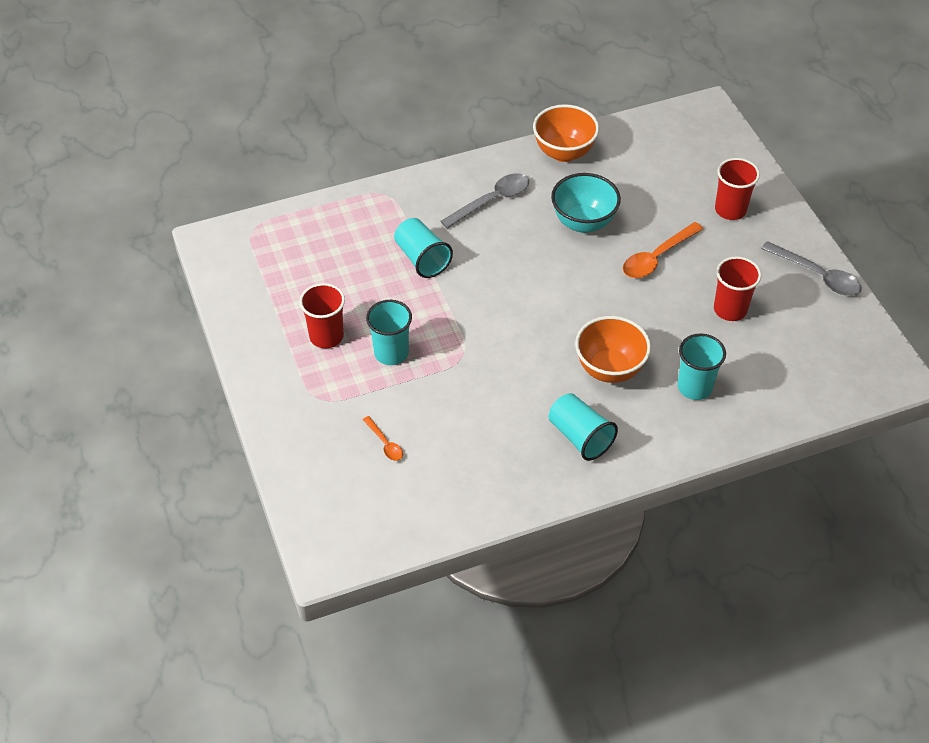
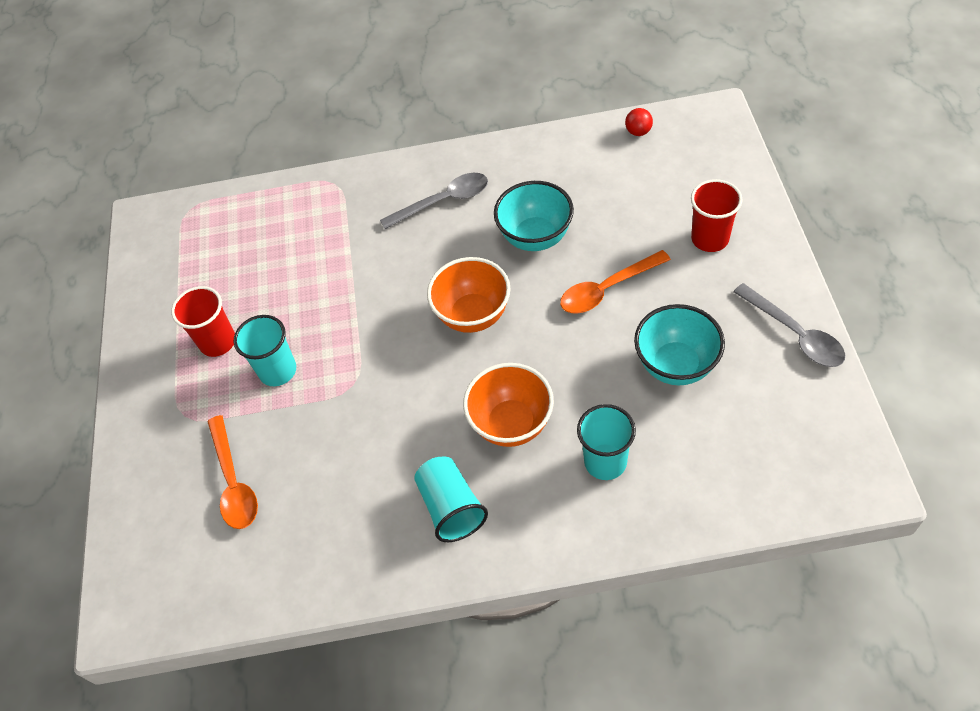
camera: 20 degrees right, 5 degrees up
orange spoon [363,416,403,461] -> orange spoon [207,415,258,529], size x1.85
turquoise cup [394,218,453,278] -> none
orange bowl [533,104,599,162] -> orange bowl moved to [427,257,511,333]
red cup [714,256,761,321] -> turquoise bowl [634,304,725,385]
none -> red ball [625,108,653,136]

